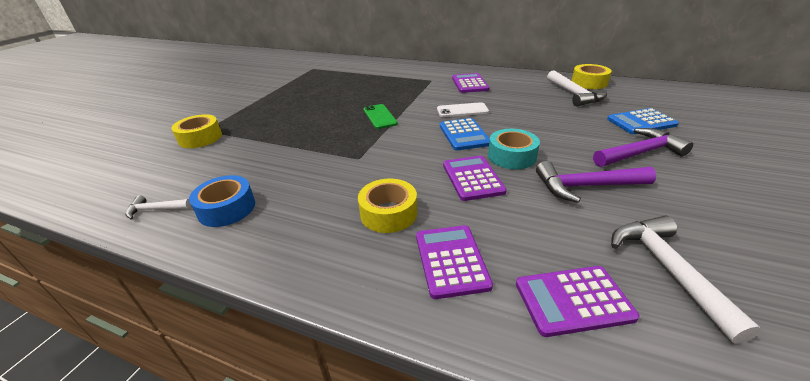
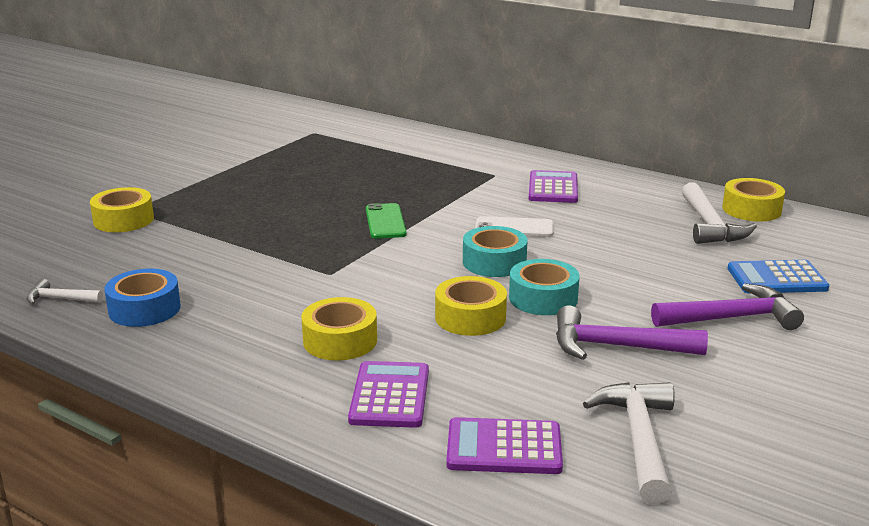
camera: 10 degrees right, 10 degrees down
blue calculator [440,118,490,151] -> turquoise tape [463,226,528,277]
purple calculator [443,156,507,201] -> yellow tape [435,276,507,336]

